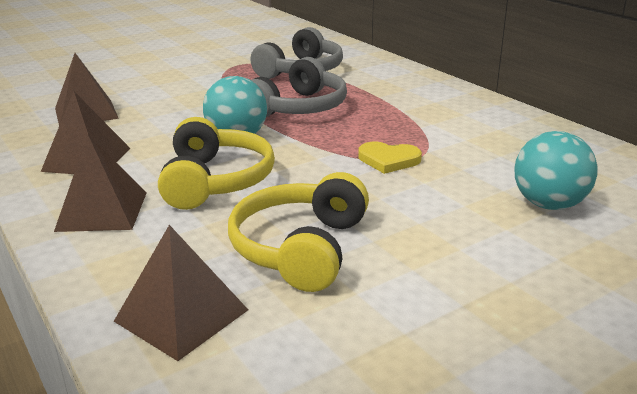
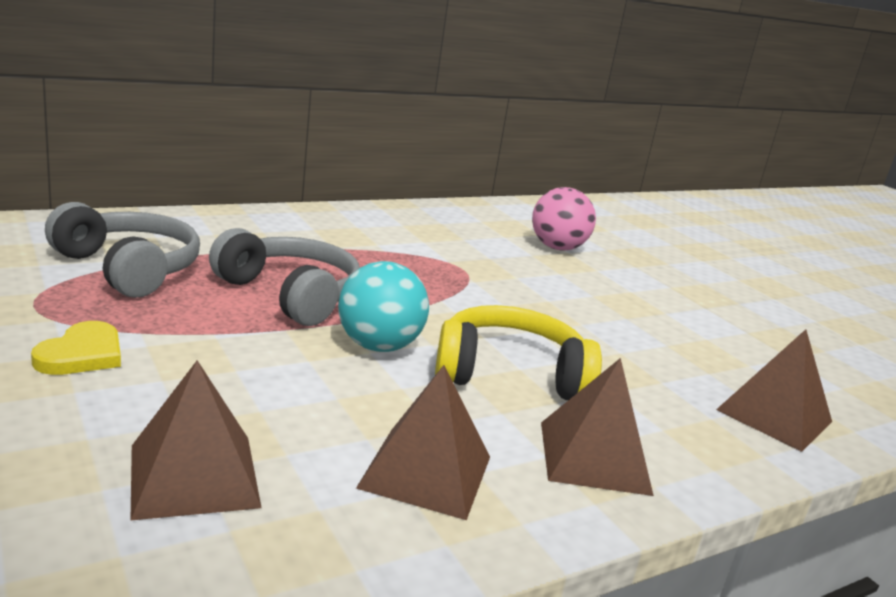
camera: 90 degrees left, 5 degrees down
yellow headphones [228,172,369,292] -> none
yellow heart [358,142,422,174] -> yellow heart moved to [31,321,121,375]
turquoise ball [514,131,598,210] -> pink ball [532,187,596,251]

